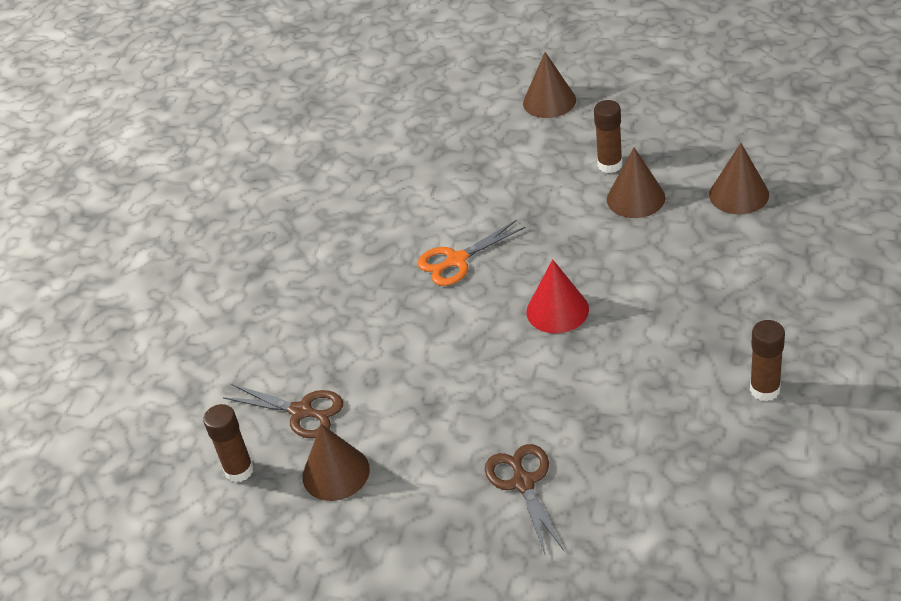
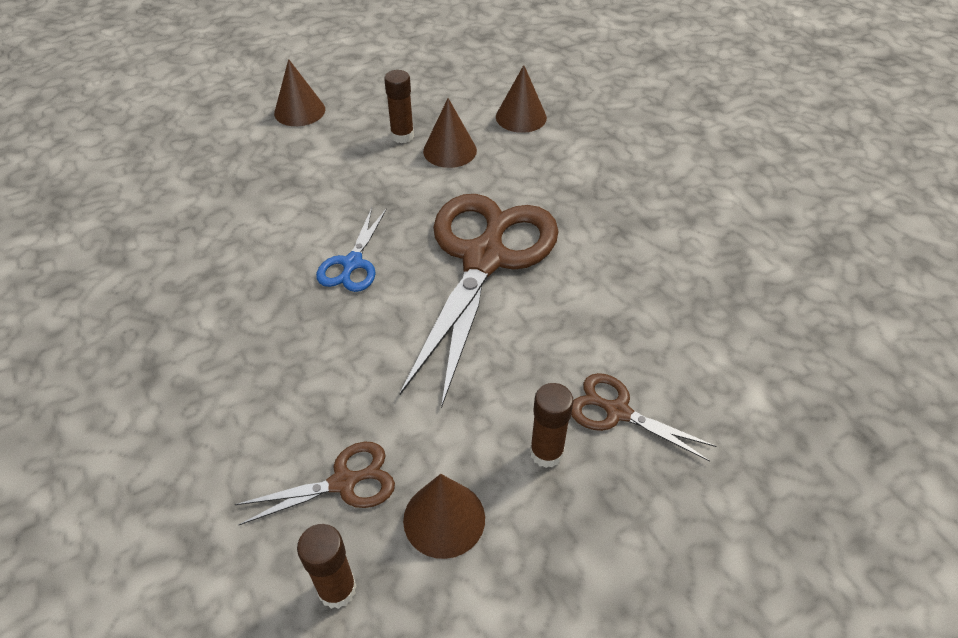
camera: 50 degrees left, 5 degrees up
orange scissors [418,220,526,286] -> blue scissors [316,208,387,292]
red cone [526,259,589,333] -> brown scissors [400,194,559,409]
brown glue stick [750,320,785,401] -> brown glue stick moved to [530,383,574,468]

